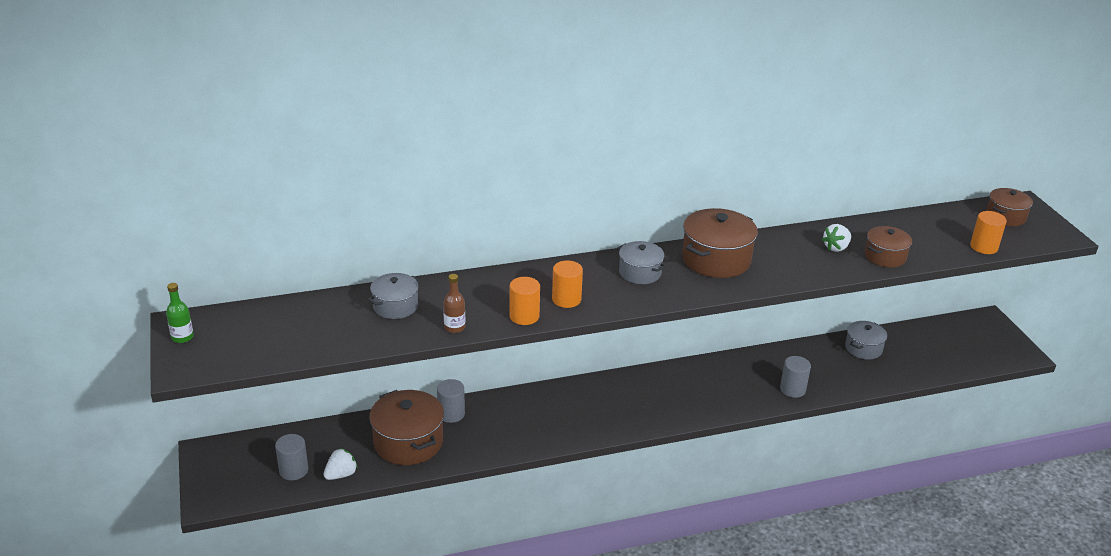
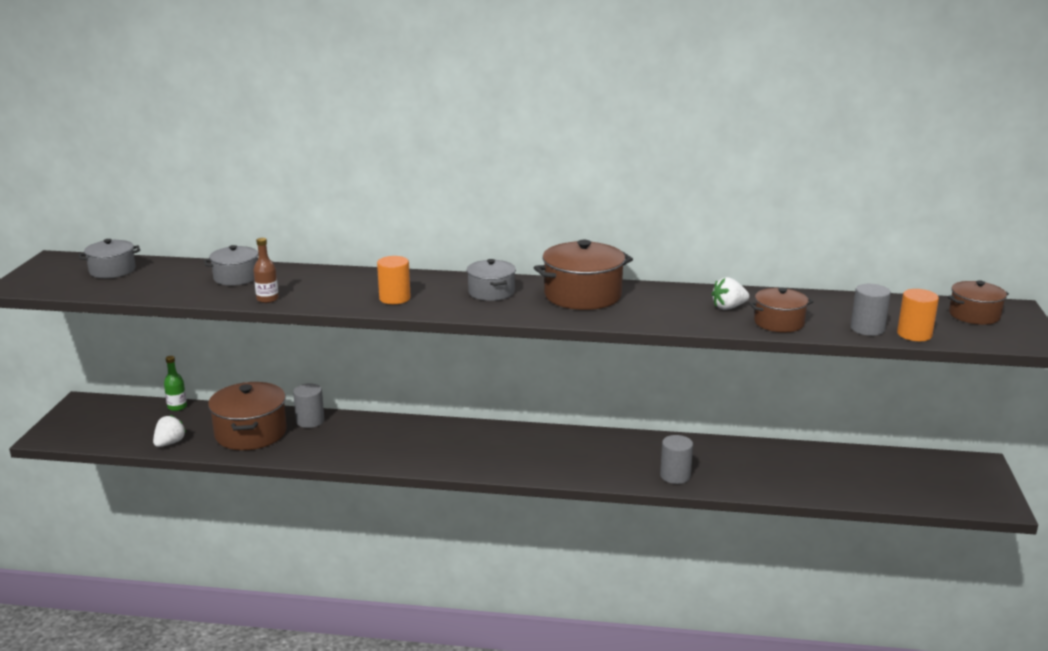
camera: 25 degrees right, 10 degrees down
green bottle [166,283,194,343] -> green bottle moved to [164,356,187,411]
grey cylinder [275,434,308,480] -> grey cylinder moved to [851,284,891,336]
white strawberry [324,448,358,480] -> white strawberry turned 45 degrees counterclockwise [153,415,186,447]
orange cylinder [509,277,540,325] -> none
grey pot [845,321,887,360] -> grey pot moved to [79,239,140,278]

